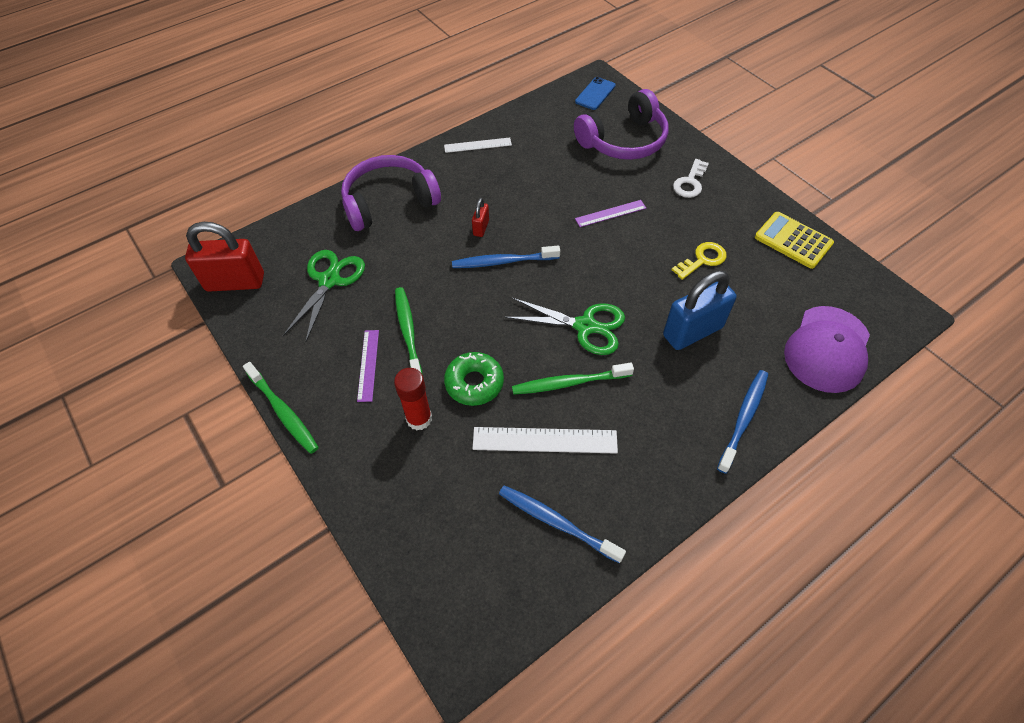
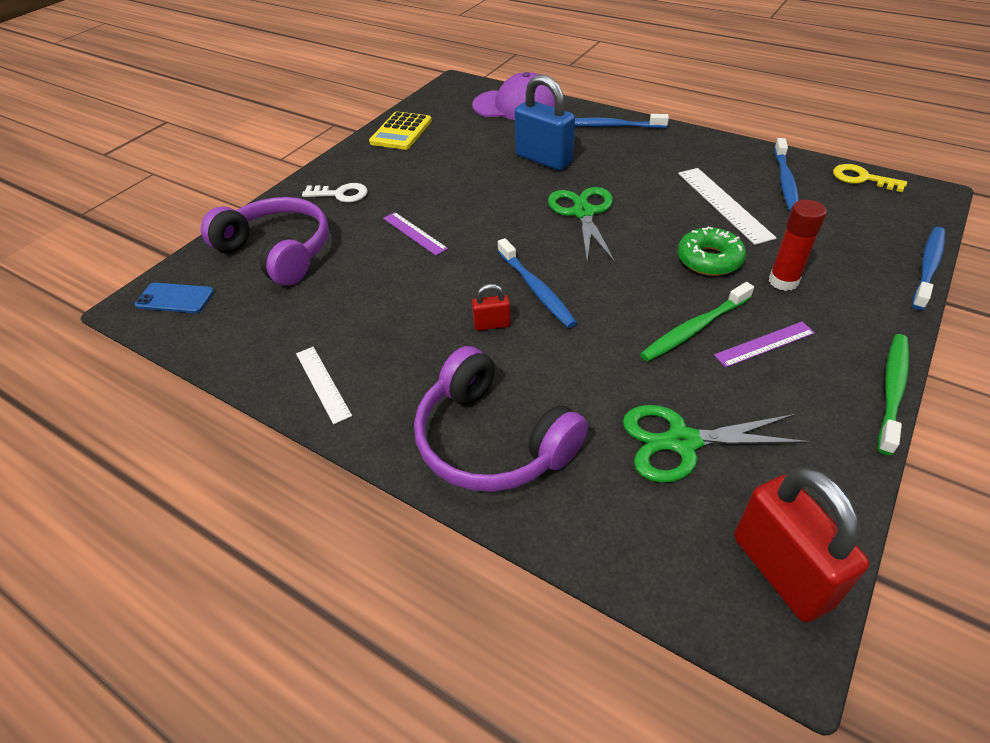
camera: 110 degrees left, 10 degrees down
green toothbrush [512,363,634,395] -> none
yellow key [672,242,726,280] -> yellow key moved to [833,164,907,192]
none -> blue toothbrush [912,227,945,310]

